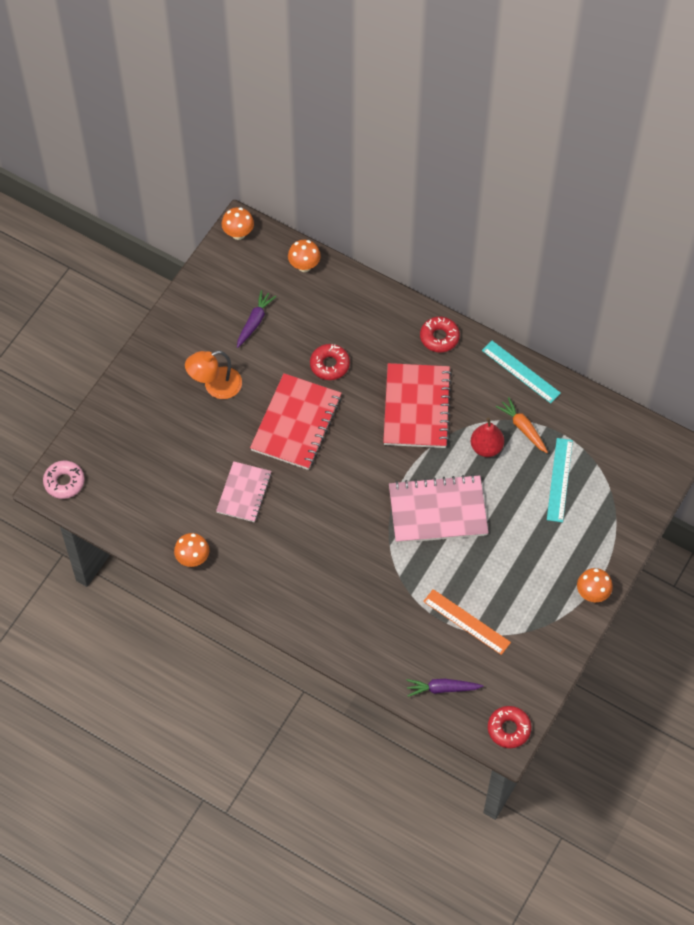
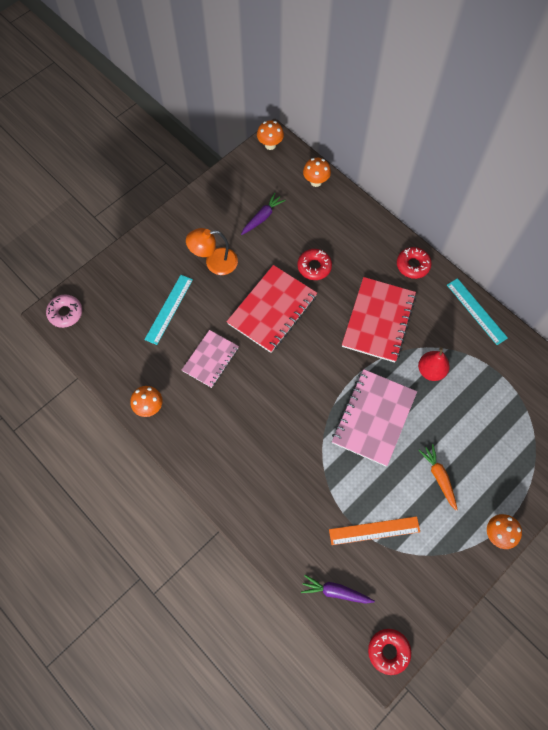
camera: 15 degrees right, 5 degrees up
pink notebook [389,474,488,543] -> pink notebook turned 75 degrees counterclockwise [332,369,417,466]
orange ruler [423,589,511,655] -> orange ruler turned 60 degrees counterclockwise [329,516,420,545]
orange carrot [496,397,548,453] -> orange carrot moved to [418,444,458,511]
turquoise ruler [547,438,573,522] -> turquoise ruler moved to [144,275,193,345]

